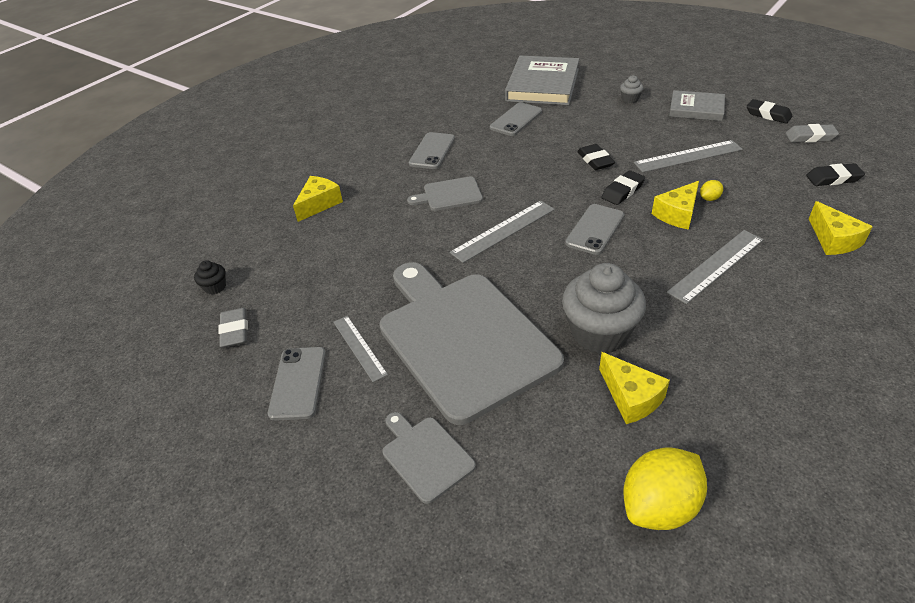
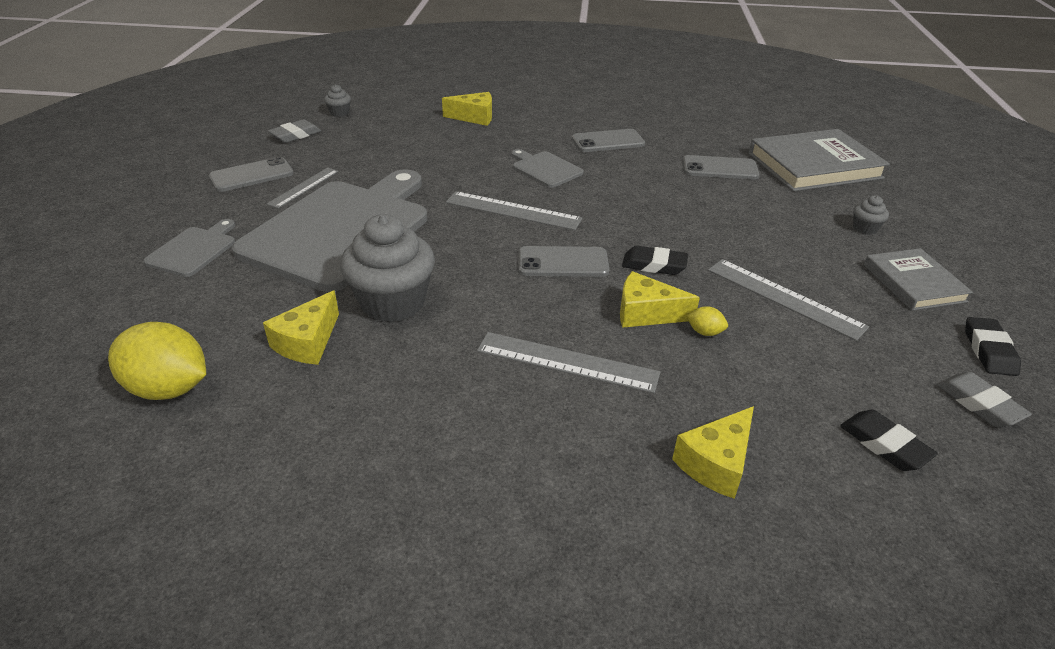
camera: 55 degrees right, 5 degrees down
black cupcake [194,260,226,295] -> grey cupcake [324,84,351,117]
black eraser [577,144,615,170] -> none

